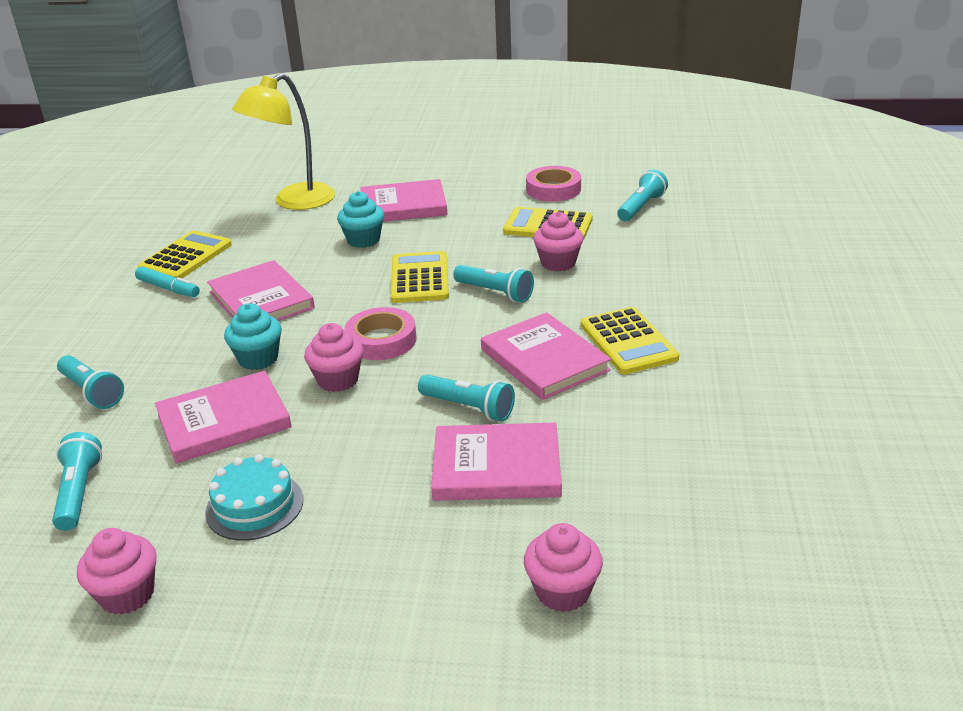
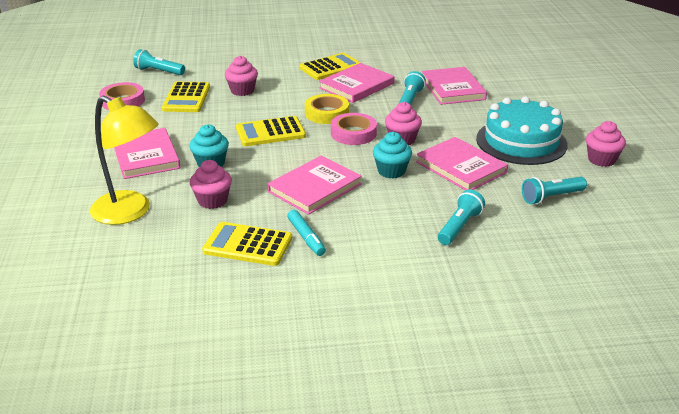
camera: 105 degrees left, 0 degrees up
turquoise marker [135,266,200,297] -> turquoise marker turned 135 degrees clockwise [287,210,326,256]
turquoise cake [205,454,303,541] -> turquoise cake [476,96,568,165], size x1.72
turquoise flashlight [453,265,534,302] -> none
pink cupcake [524,523,603,612] -> pink cupcake moved to [190,160,232,209]
none -> yellow tape [305,94,349,124]

